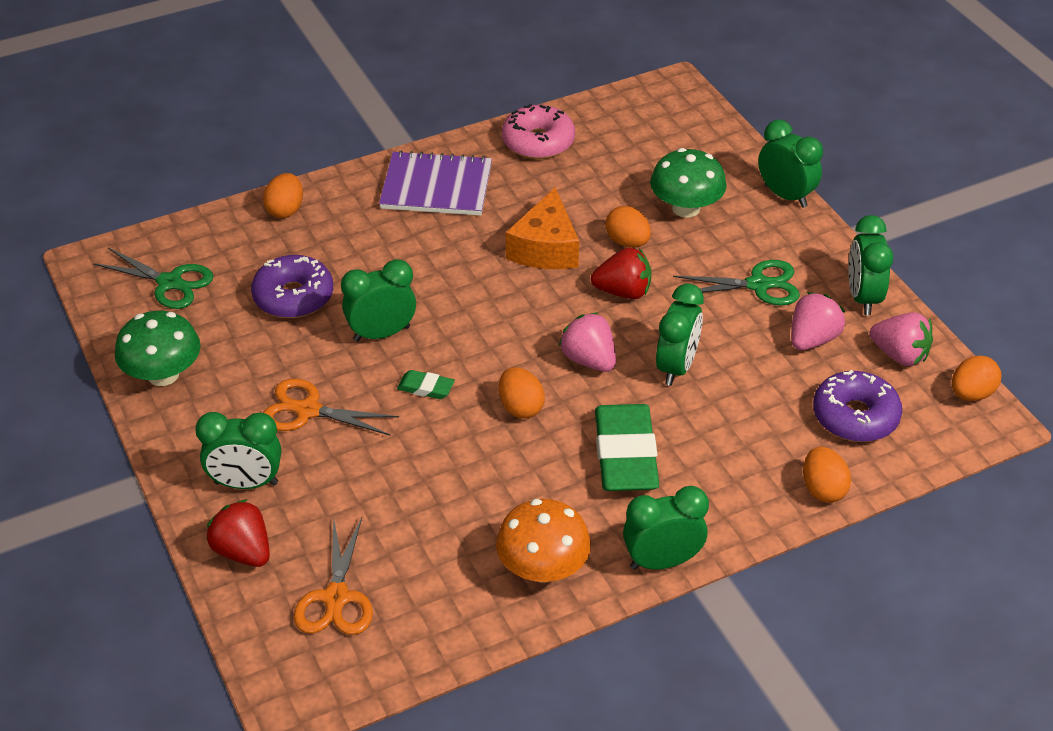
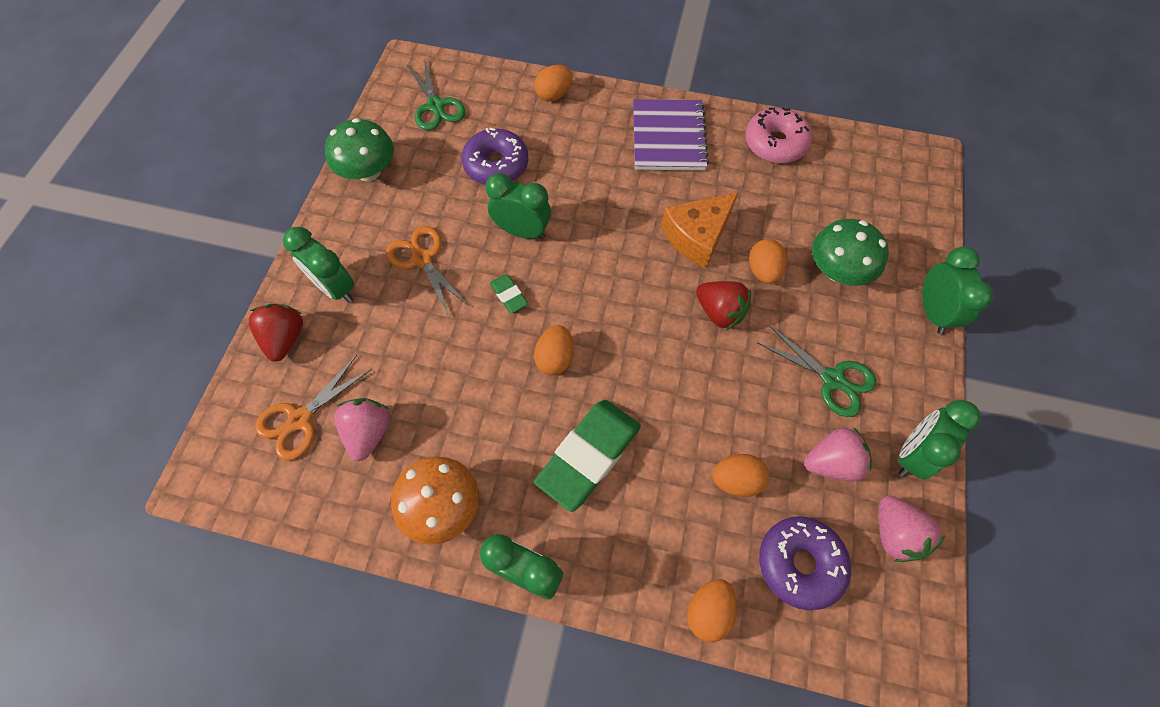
camera: 40 degrees right, 20 degrees up
purple notebook [379,150,492,216] -> purple notebook turned 45 degrees clockwise [633,99,709,171]
pink strawberry [559,312,616,372] -> pink strawberry moved to [334,398,390,461]
green clock [656,283,704,386] -> none
orange egg [952,355,1001,401] -> orange egg moved to [712,454,769,497]

